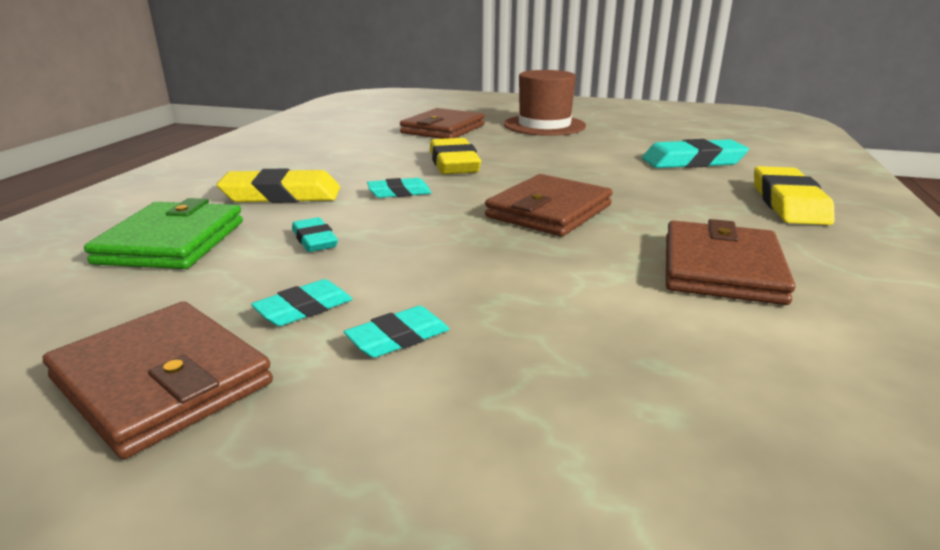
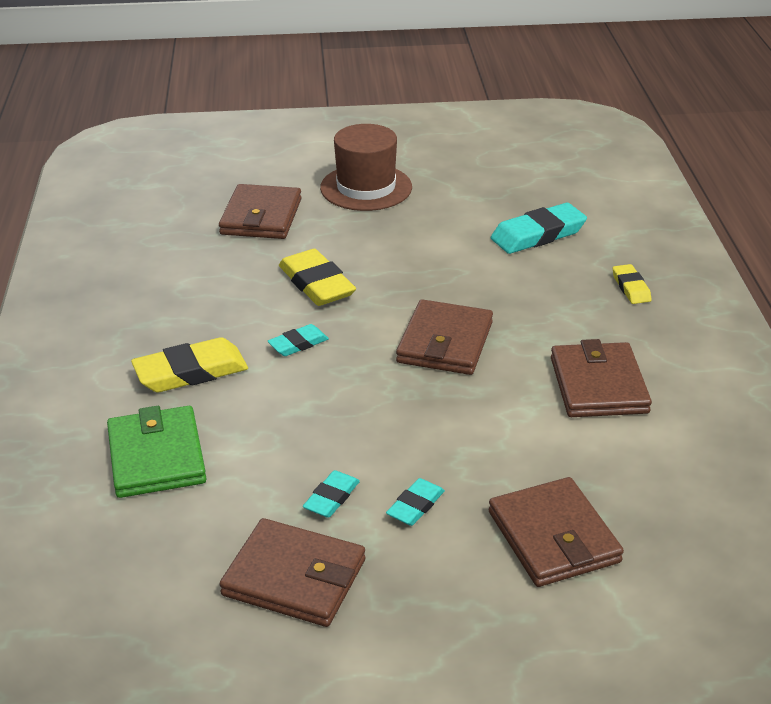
camera: 20 degrees left, 10 degrees up
turquoise eraser [292,217,338,252] -> none
yellow eraser [754,166,835,225] -> yellow eraser [613,264,652,304], size x0.56
none -> brown wallet [489,477,624,587]

